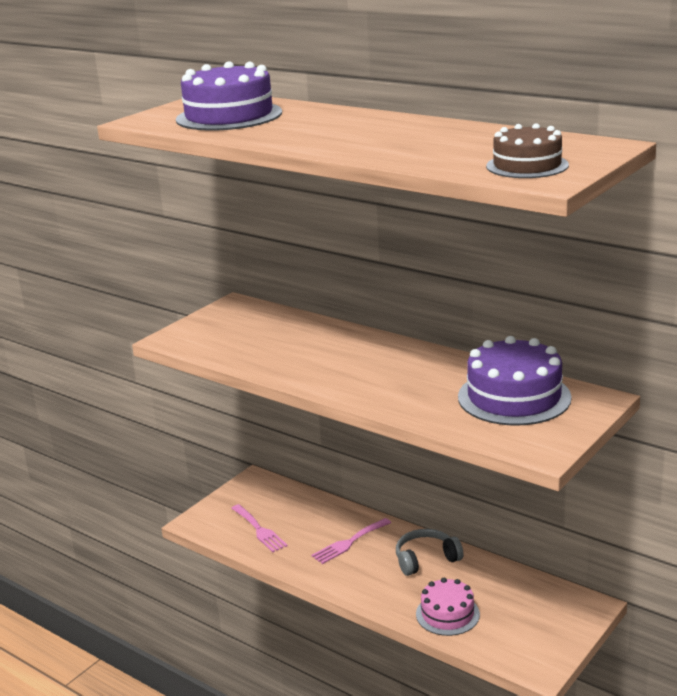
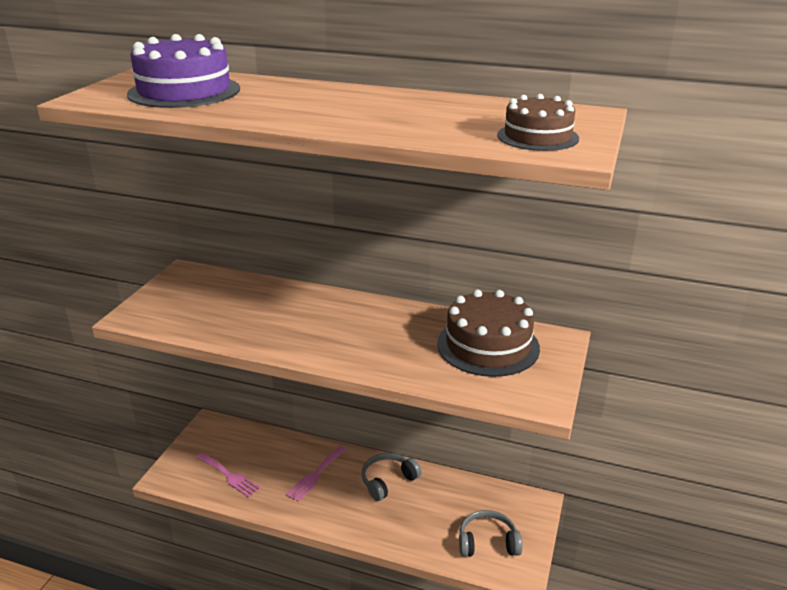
camera: 20 degrees left, 5 degrees up
pink cake [416,578,480,636] -> none
purple cake [458,336,572,426] -> brown cake [437,289,540,377]
none -> grey headphones [459,510,522,557]

